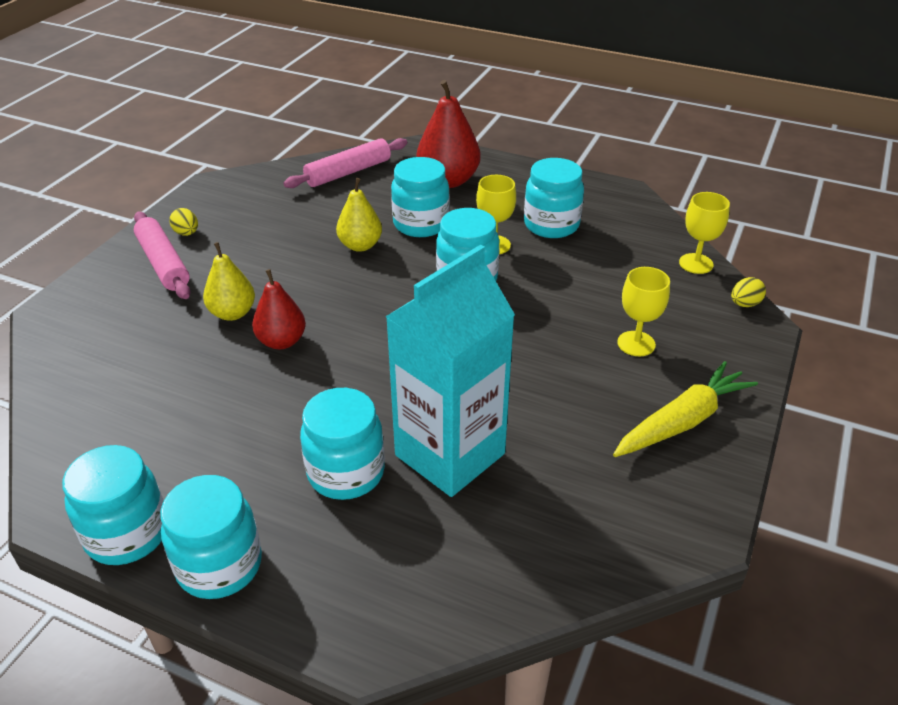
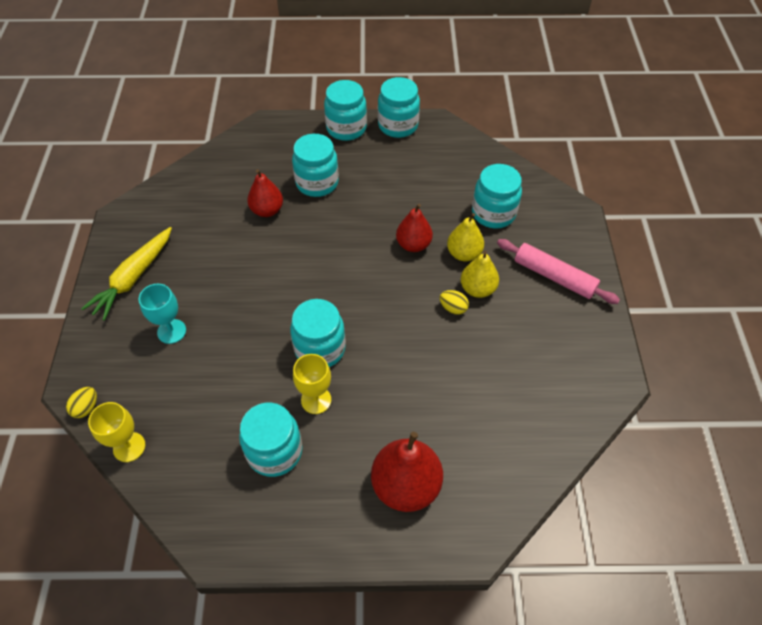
camera: 155 degrees right, 15 degrees up
yellow egg [169,208,198,236] -> yellow egg moved to [440,290,469,315]
pink rolling pin [283,138,407,188] -> none
yellow pear [336,178,382,252] -> yellow pear moved to [461,251,499,298]
turquoise carton [386,245,515,497] -> red pear [247,169,283,217]
turquoise jar [391,157,449,237] -> turquoise jar moved to [472,164,522,229]
yellow goblet [617,267,670,356] -> turquoise goblet [139,284,186,344]

